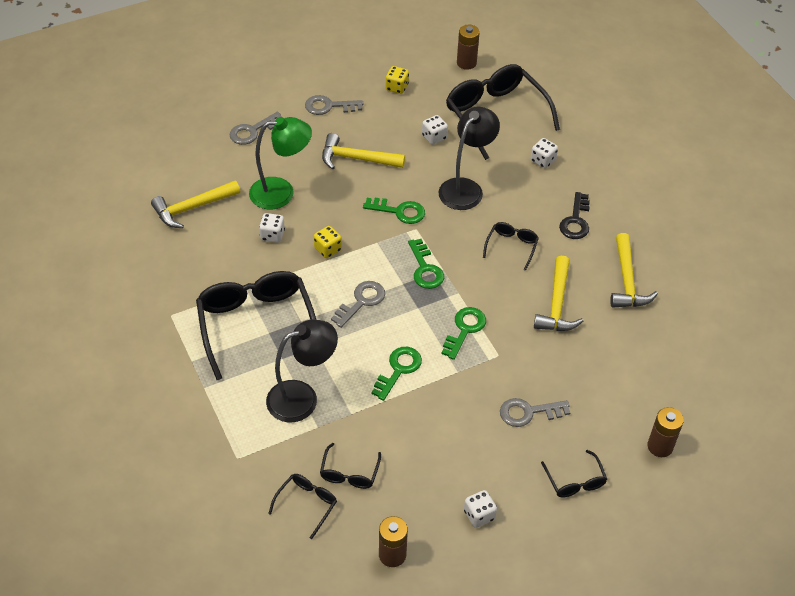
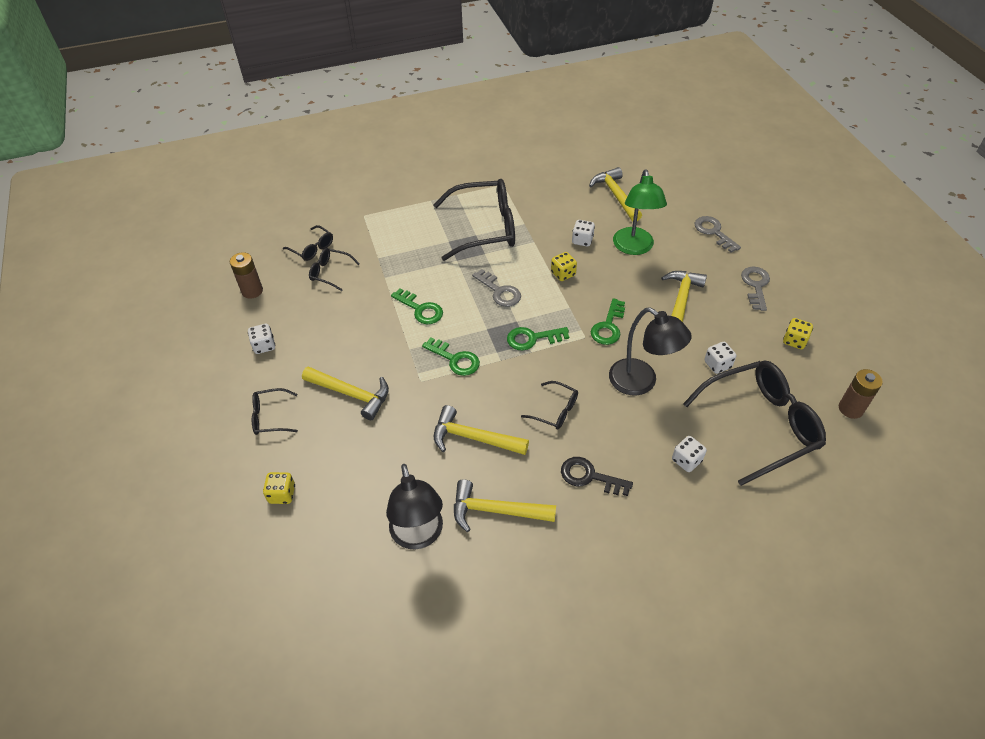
camera: 100 degrees right, 0 degrees up
black lamp [266,319,338,422] -> black lamp moved to [386,464,443,550]
grey key [500,398,570,427] -> yellow hammer [302,366,389,420]
brown battery [648,407,684,457] -> yellow dice [263,472,295,504]

